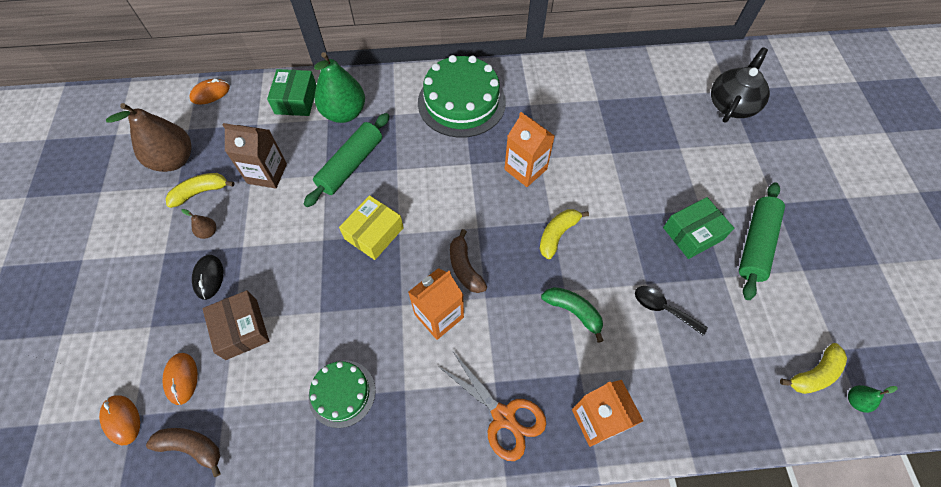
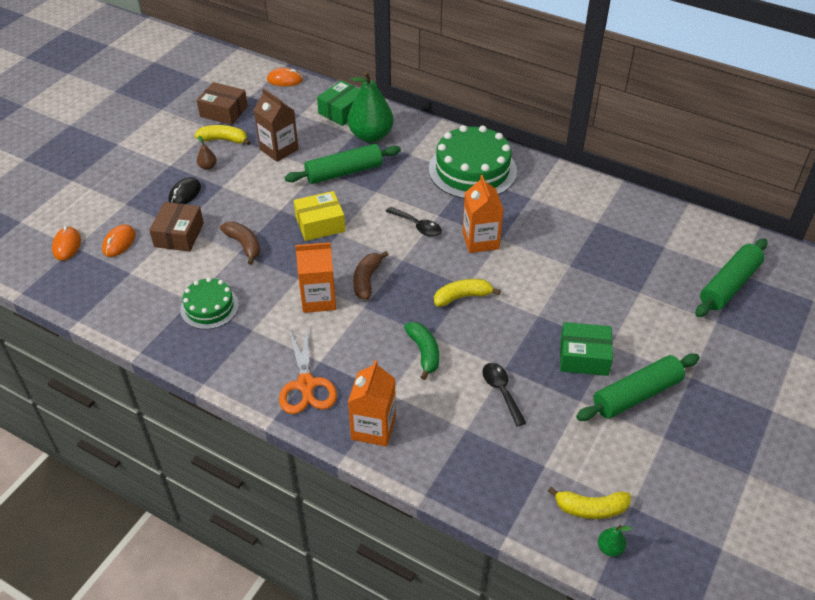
camera: 35 degrees right, 15 degrees down
brown pear [106,103,192,172] -> brown box [197,82,248,125]
brown banana [146,428,221,477] -> brown banana moved to [220,221,260,265]
black teapot [711,47,770,123] -> green rolling pin [696,238,767,317]
none -> black spoon [386,207,442,237]

